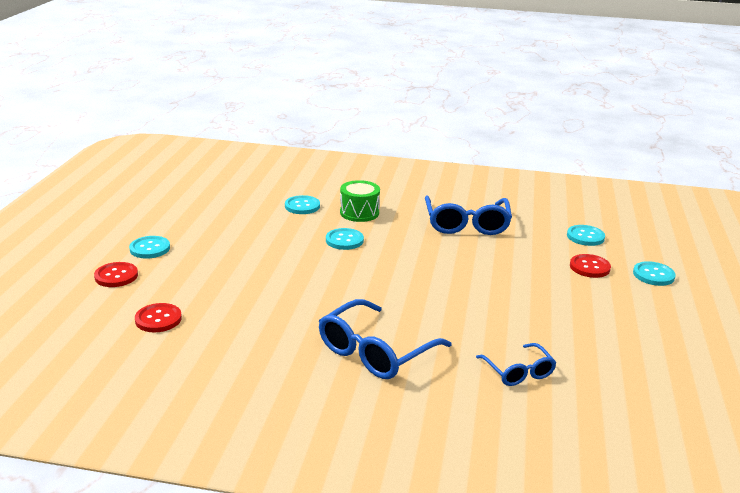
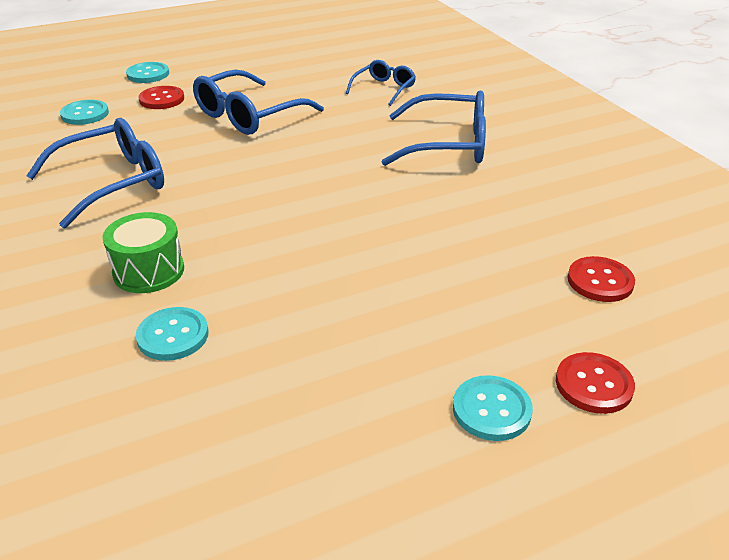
camera: 125 degrees left, 10 degrees up
turquoise button [326,228,364,250] -> none
none -> blue glasses [193,70,324,135]

